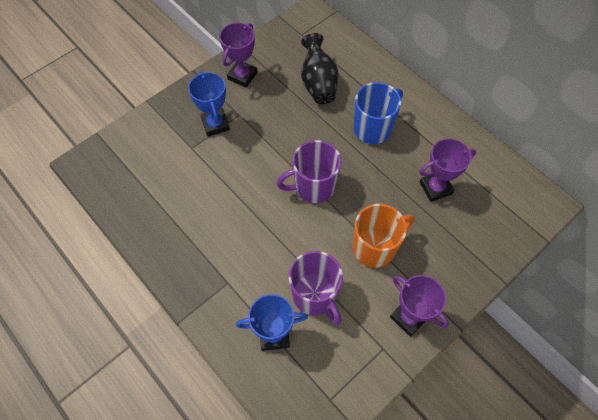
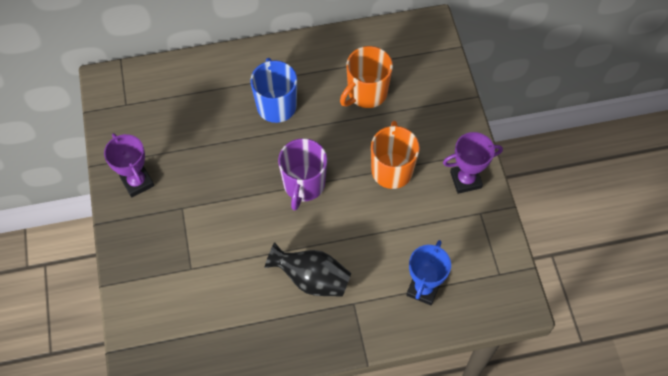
camera: 60 degrees left, 0 degrees up
blue trophy [188,71,230,136] -> none
purple mug [289,251,343,325] -> none
black vase [301,33,339,104] -> black vase moved to [265,242,351,297]
purple trophy [419,138,476,202] -> orange mug [340,46,393,108]

